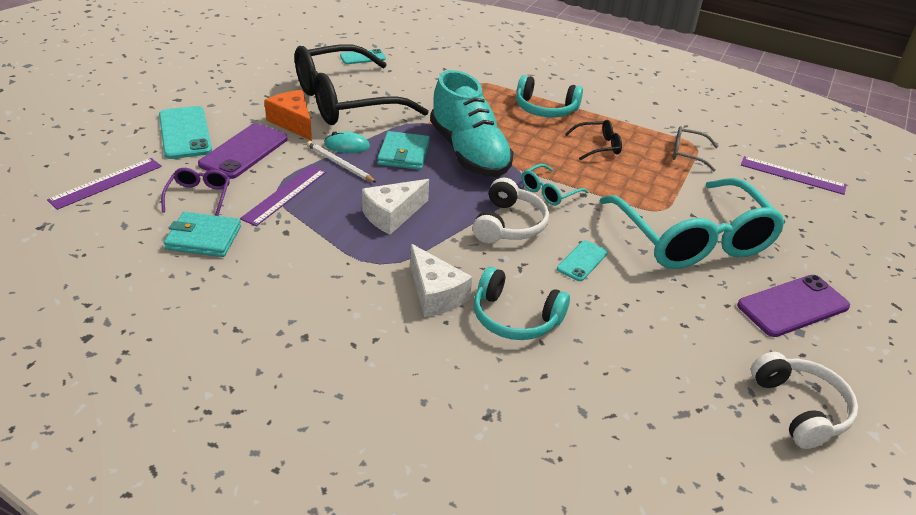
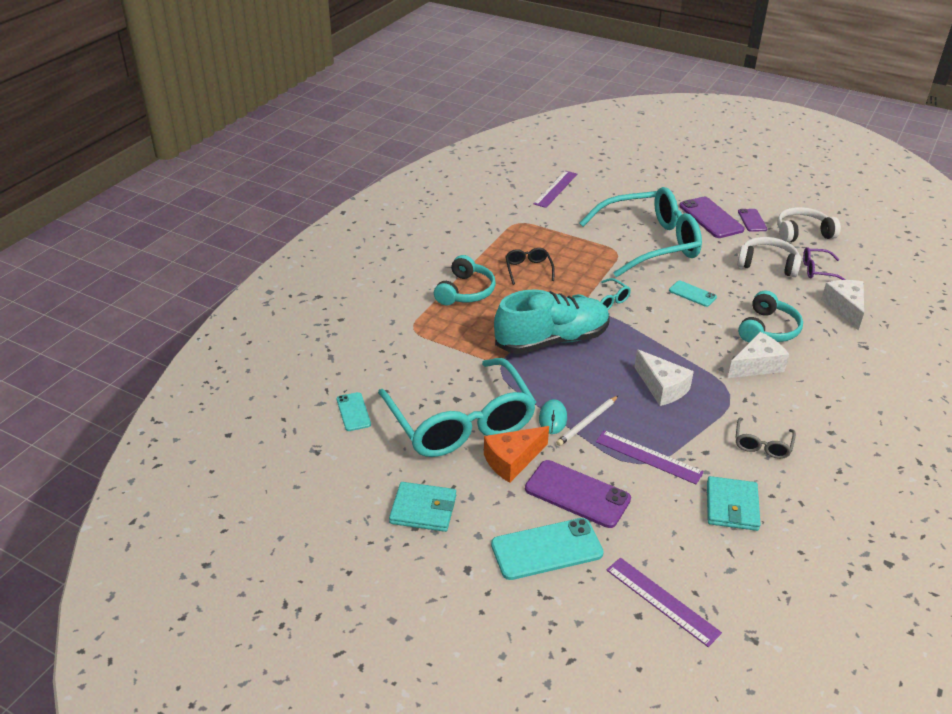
camera: 85 degrees left, 0 degrees up
purple glasses [161,168,230,216] -> purple glasses moved to [803,247,845,280]
black glasses [295,44,429,125] -> turquoise glasses [378,358,536,457]
turquoise wallet [377,131,430,170] -> turquoise wallet moved to [389,482,456,532]
white headphones [473,177,549,243] -> white headphones moved to [737,237,802,277]
grey glasses [672,126,718,172] -> grey glasses moved to [736,418,796,459]
none -> purple phone [738,209,767,232]
none -> white cheese [821,280,864,330]

